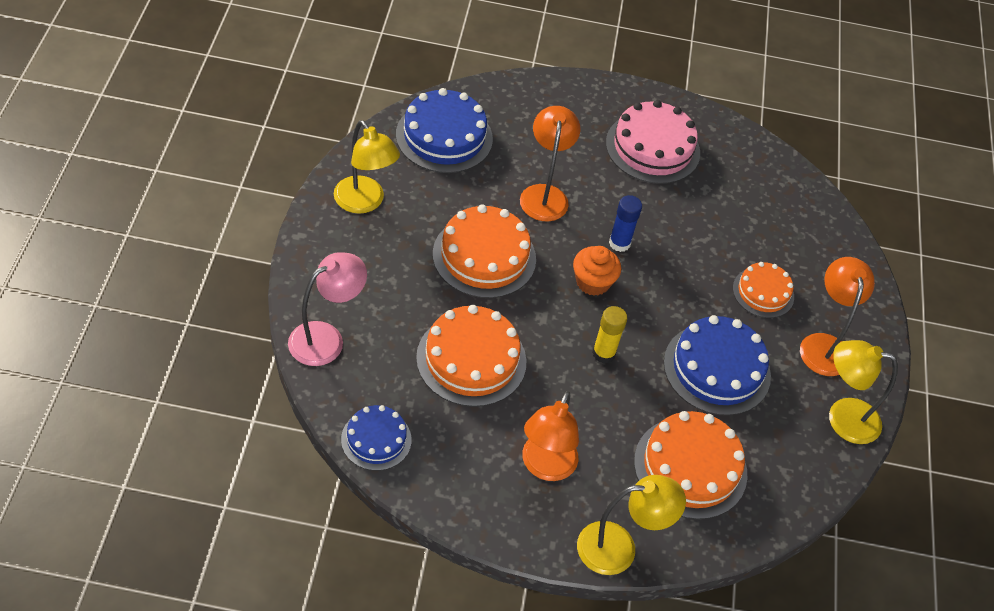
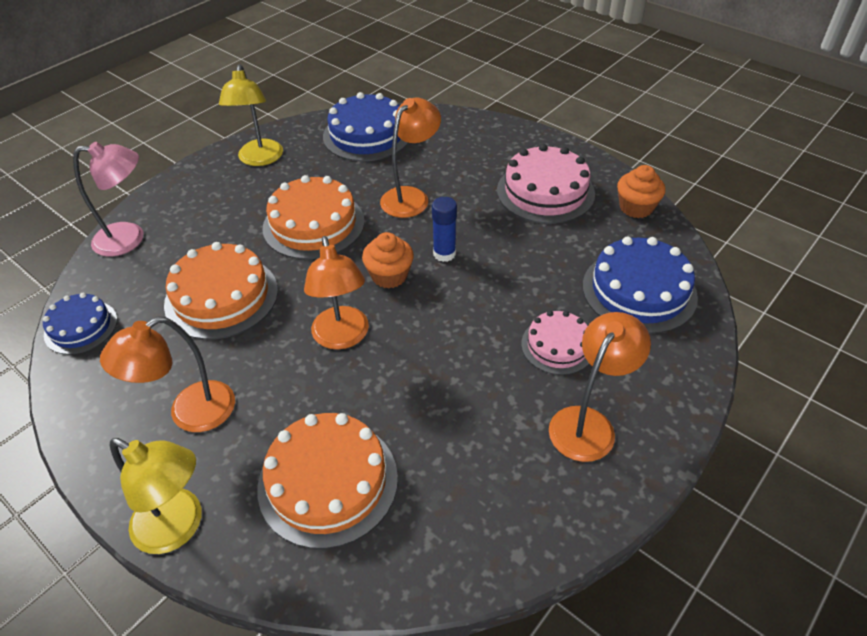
camera: 40 degrees right, 5 degrees down
yellow glue stick [592,306,627,363] -> orange lamp [304,236,369,350]
blue cake [664,315,771,416] -> blue cake moved to [583,236,698,334]
orange cake [733,262,794,318] -> pink cake [521,311,589,375]
yellow lamp [829,340,898,444] -> none
none -> orange cupcake [617,165,665,218]

